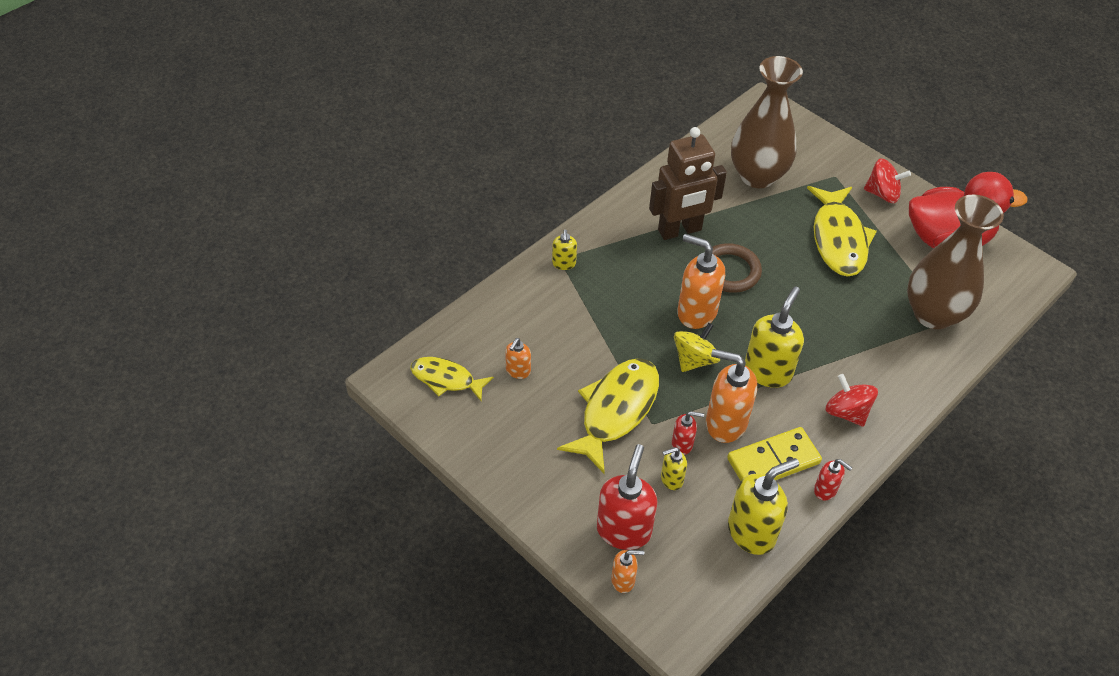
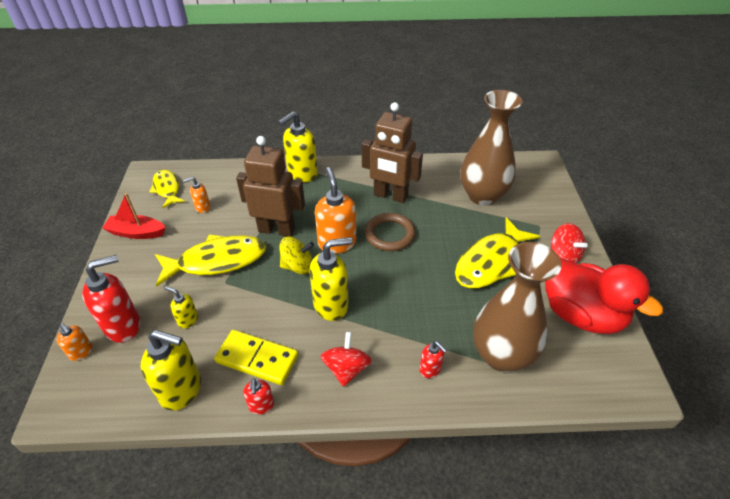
camera: 45 degrees right, 5 degrees down
yellow soap dispenser [552,230,577,270] -> yellow soap dispenser [278,111,318,182], size x1.94
red soap dispenser [672,411,704,455] -> red soap dispenser moved to [420,341,447,378]
orange soap dispenser [706,349,757,443] -> none
none -> red boat [102,193,166,239]
none -> brown robot [236,136,305,237]

